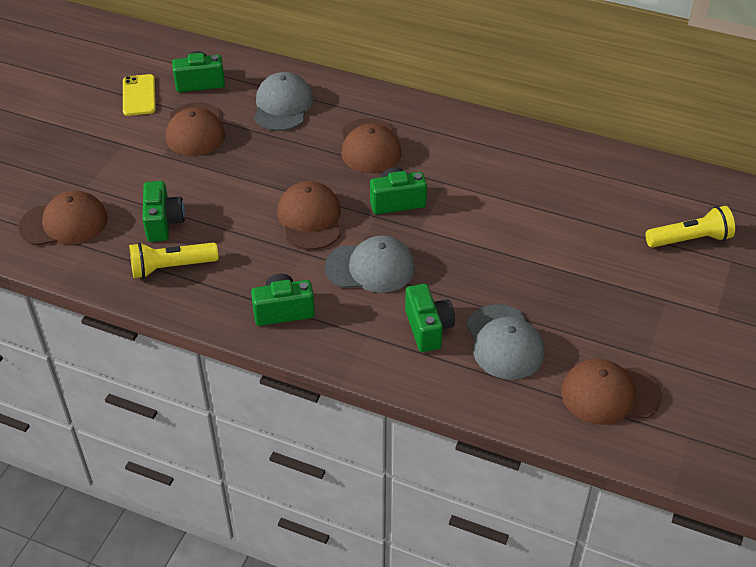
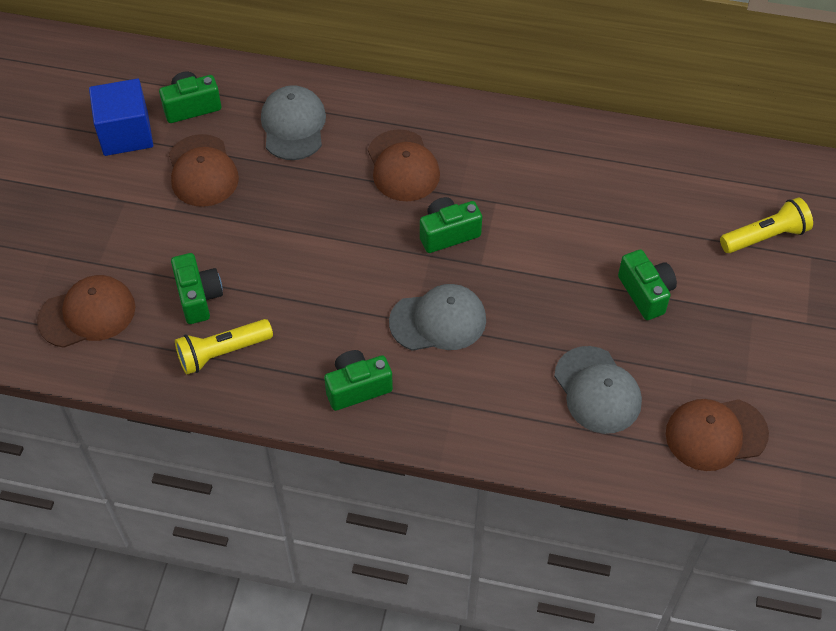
camera: 10 degrees left, 10 degrees up
yellow phone [123,74,156,116] -> blue cube [89,79,153,156]
brown cap [277,181,341,250] -> none
green camera [405,284,455,352] -> green camera moved to [618,250,677,320]

